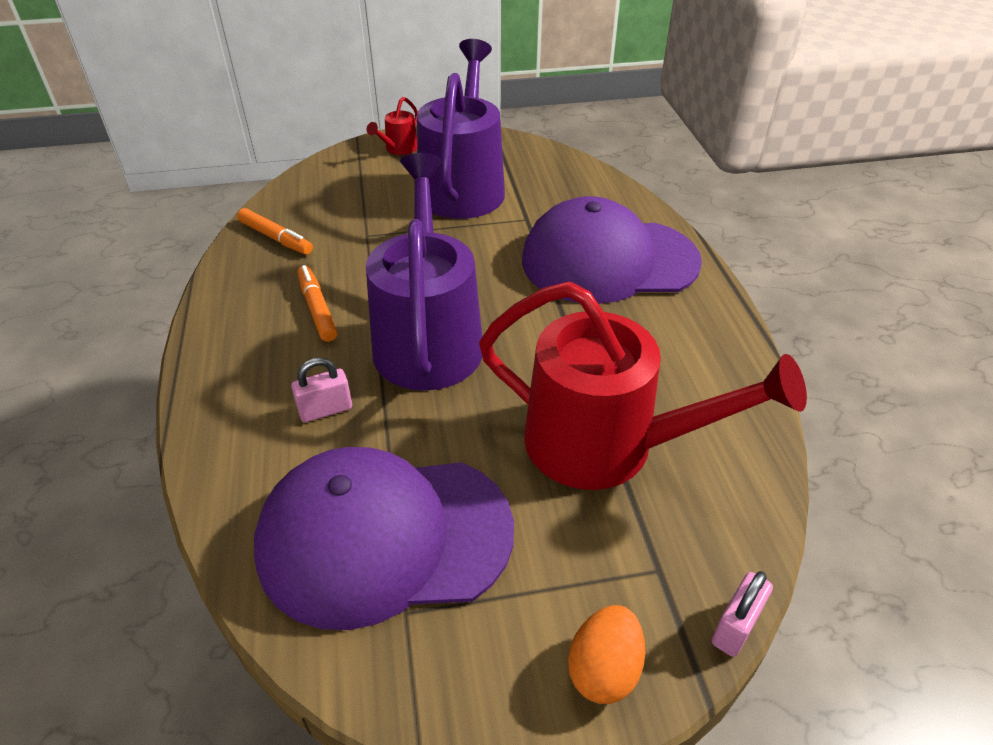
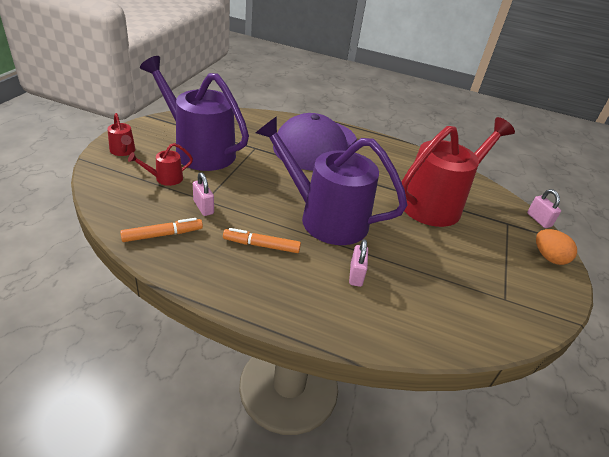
camera: 65 degrees left, 5 degrees down
purple cap [254,447,514,630] -> none
none -> red watering can [128,143,193,186]
none -> pink padlock [193,172,214,216]

